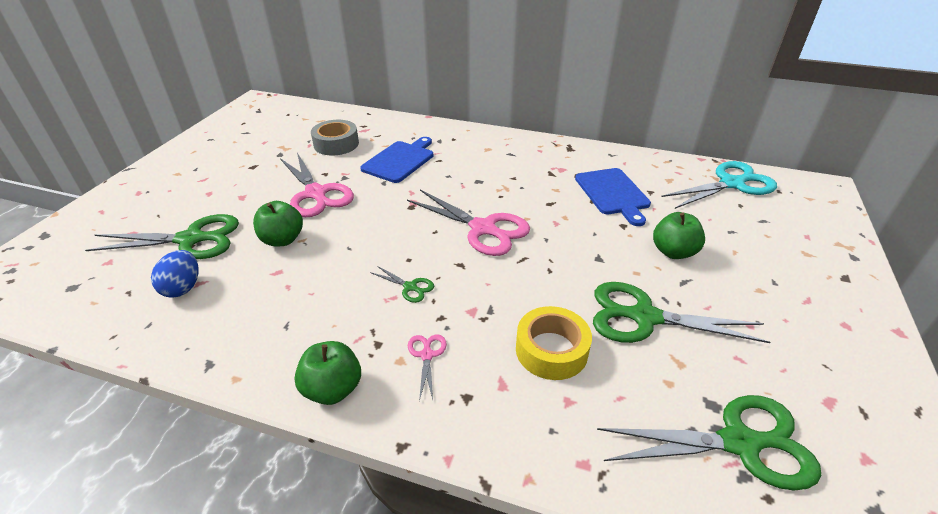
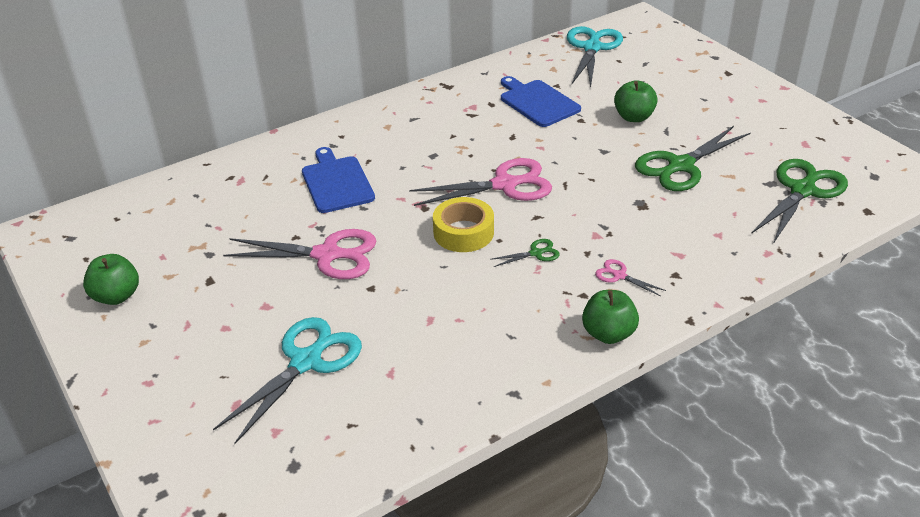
camera: 50 degrees left, 0 degrees up
green scissors [85,214,239,259] -> turquoise scissors [213,317,362,444]
blue egg [151,250,199,298] -> none
green apple [253,201,303,247] -> green apple moved to [83,254,139,305]
grey tape [311,120,359,156] -> none
yellow tape [516,306,592,380] -> yellow tape moved to [433,197,494,252]
blue cutting board [575,168,651,226] -> blue cutting board turned 150 degrees counterclockwise [501,76,581,127]

